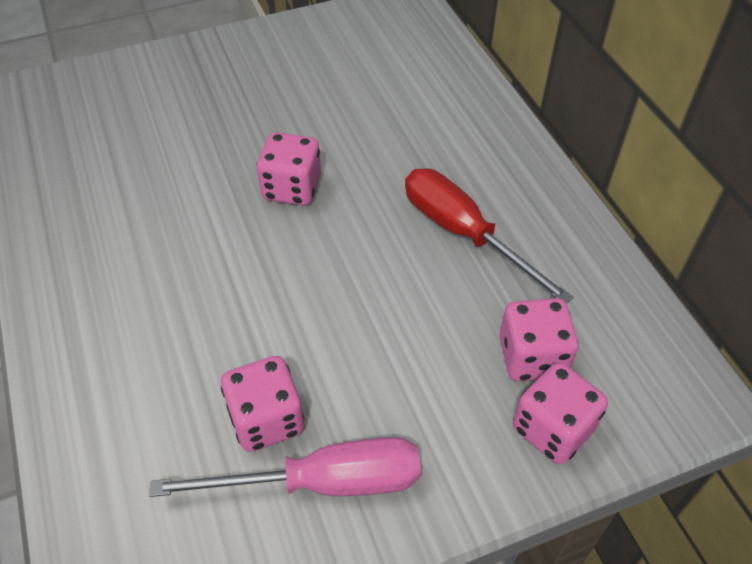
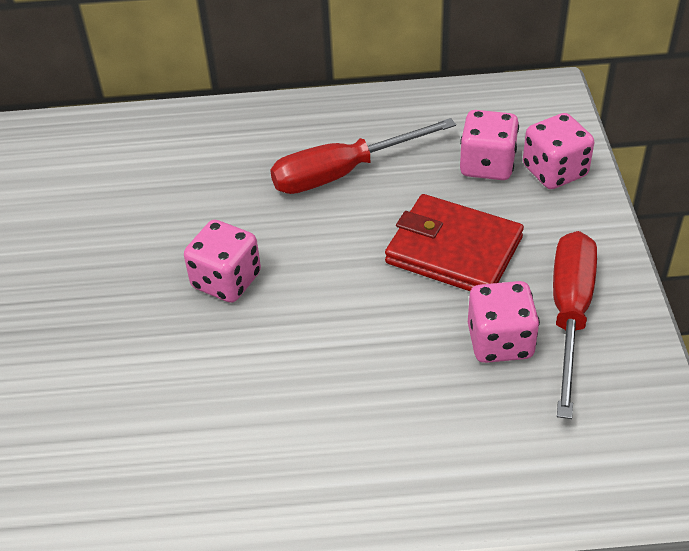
camera: 70 degrees left, 5 degrees down
pink screwdriver [149,437,421,497] -> red screwdriver [553,231,597,419]
none -> red wallet [385,194,524,291]

